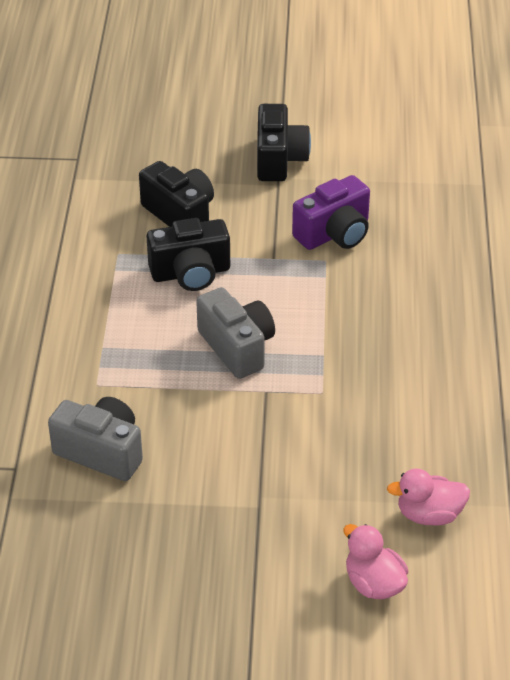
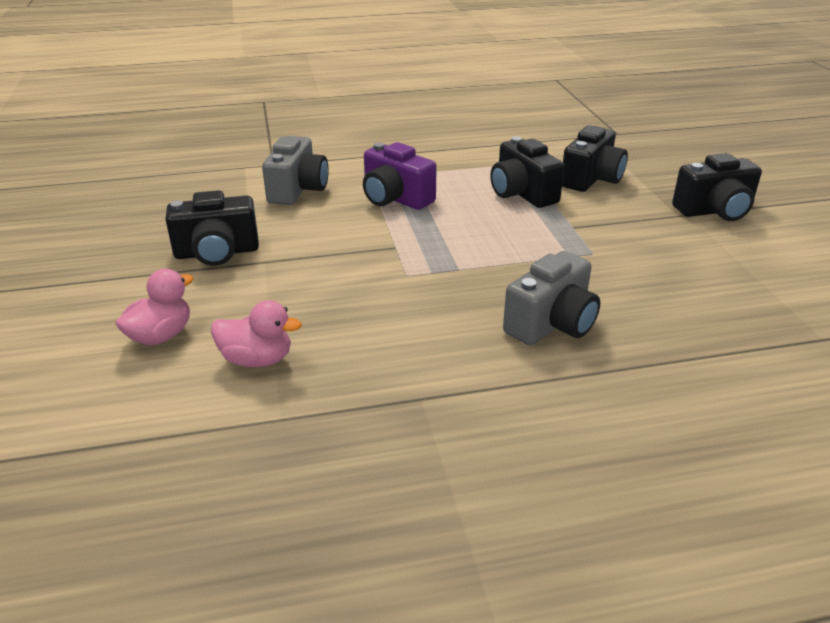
camera: 75 degrees right, 10 degrees down
grey camera [196,287,275,379] -> grey camera moved to [503,251,600,345]
purple camera [292,175,370,250] -> purple camera moved to [363,142,437,210]
pink duck [387,469,470,526] -> pink duck turned 120 degrees clockwise [211,300,302,367]
none -> black camera [165,190,259,266]

